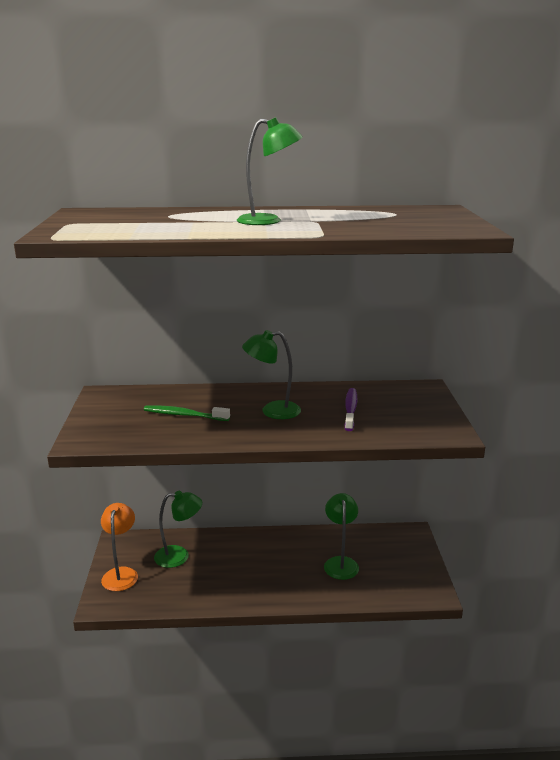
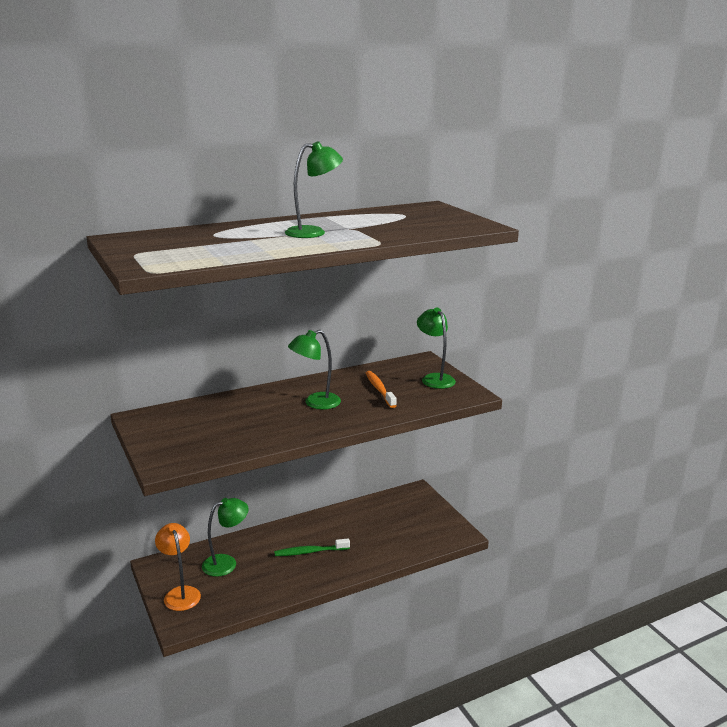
camera: 25 degrees left, 0 degrees up
green toothbrush [144,406,230,421] -> green toothbrush moved to [274,538,350,556]
green lamp [324,493,359,580] -> green lamp moved to [417,307,456,389]
purple toothbrush [344,388,357,431] -> orange toothbrush [366,371,397,408]

